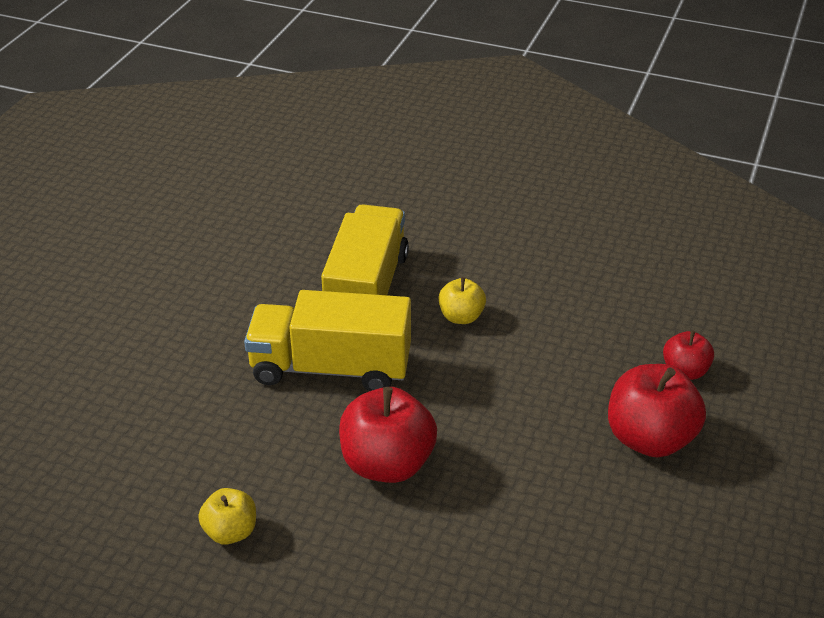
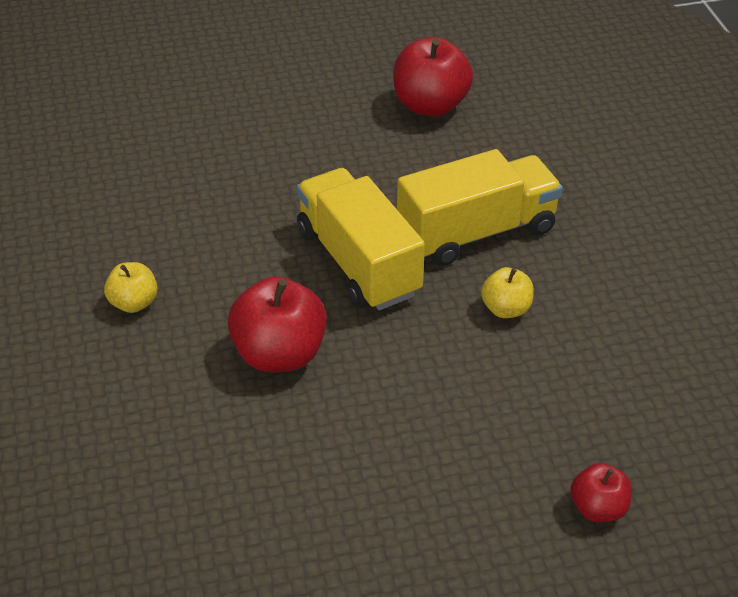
camera: 55 degrees right, 5 degrees up
red apple [608,364,706,457] -> red apple moved to [393,37,473,117]

